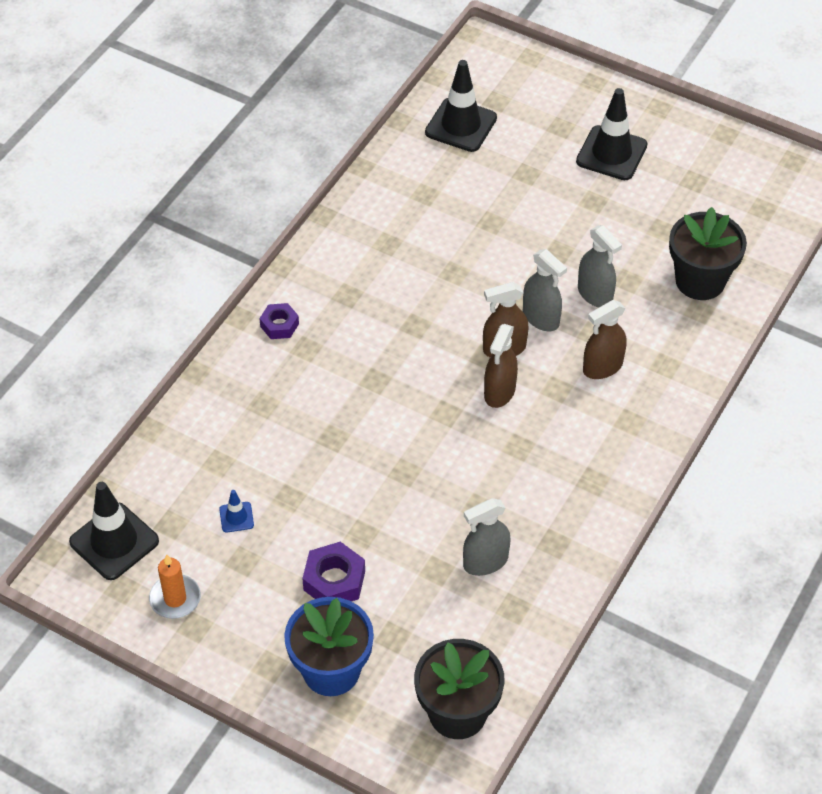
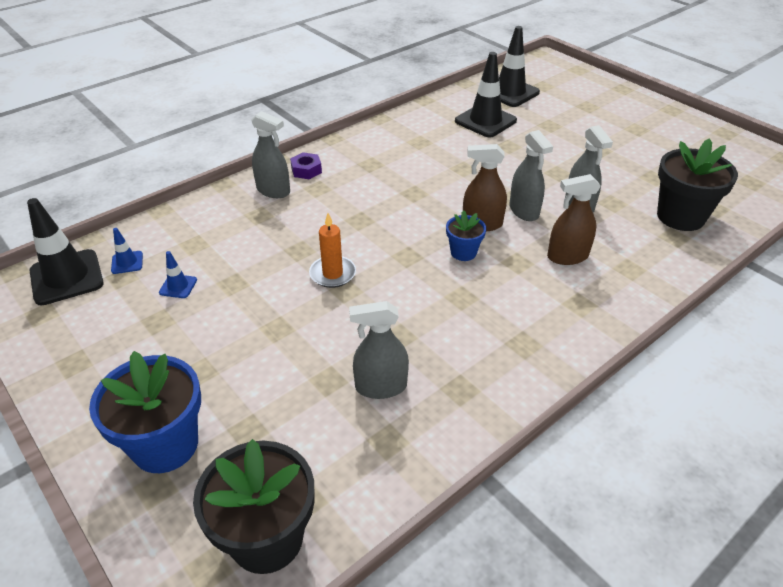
camera: 20 degrees right, 10 degrees down
orange candle [149,555,201,619] -> orange candle moved to [309,213,356,288]
purple nut [302,542,365,601] -> none
brown spray bottle [484,324,518,408] -> blue flower pot [446,210,486,261]
black traffic cone [576,88,648,180] -> black traffic cone moved to [455,52,517,137]
none -> blue traffic cone [111,228,143,274]
none -> grey spray bottle [251,111,290,198]

